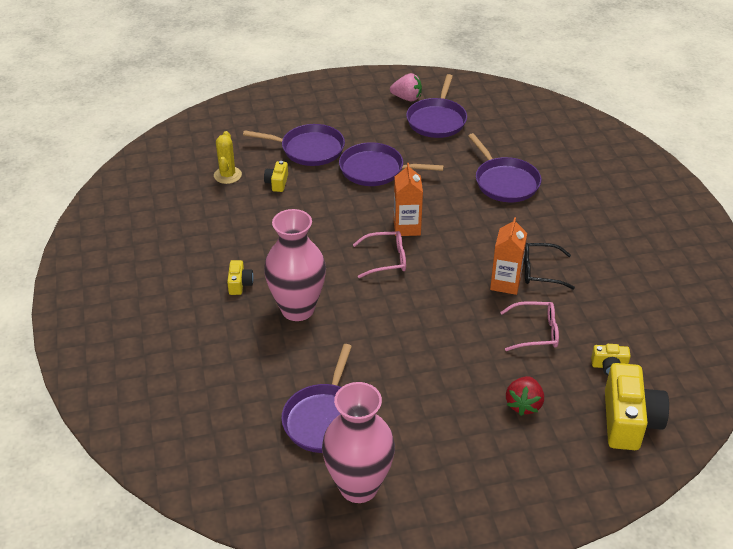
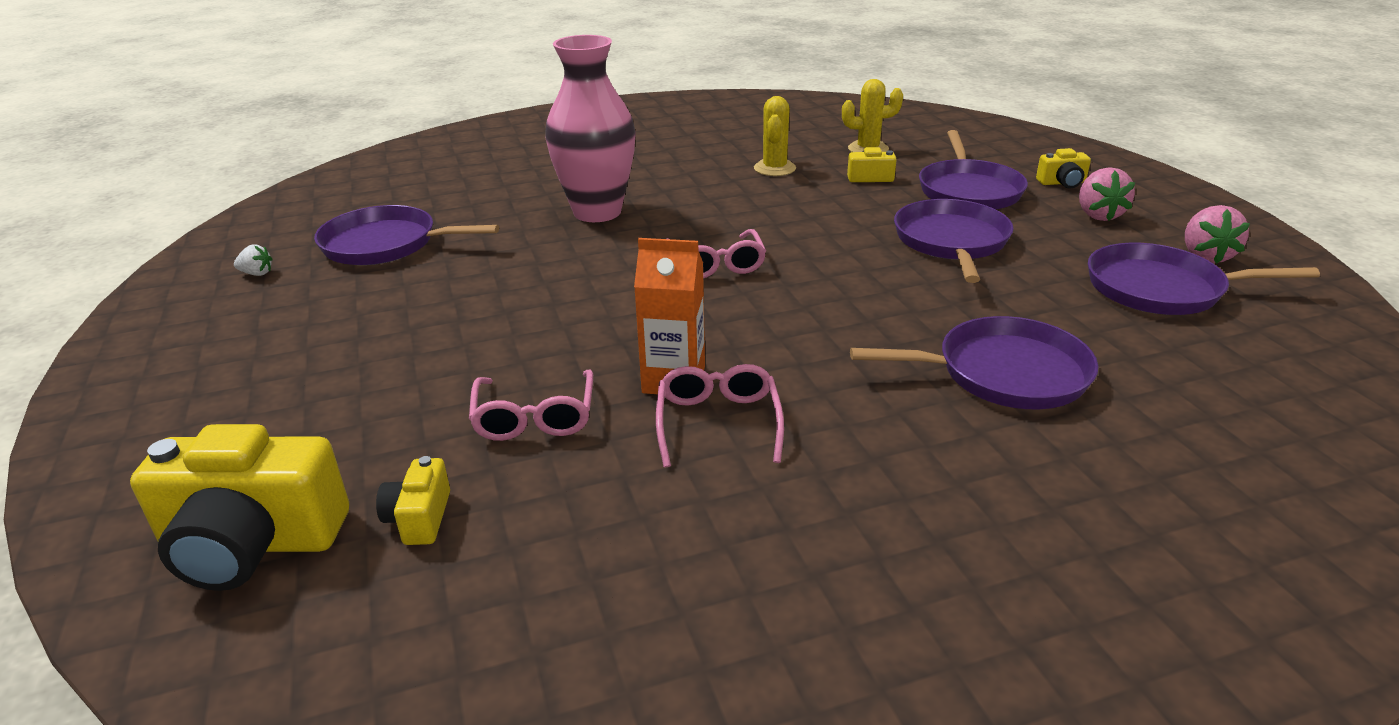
camera: 85 degrees right, 10 degrees down
yellow camera [227,260,254,295] -> yellow camera moved to [1036,148,1091,188]
pink vase [322,382,395,503] -> white strawberry [234,244,272,276]
orange carton [394,163,423,236] -> none
purple pan [468,133,541,202] -> purple pan turned 150 degrees counterclockwise [850,316,1098,409]
red strawberry [506,376,544,416] -> none
black glasses [524,243,575,289] -> pink glasses [656,364,784,468]
none -> yellow cactus [754,96,796,176]
none -> pink strawberry [1079,167,1135,221]

